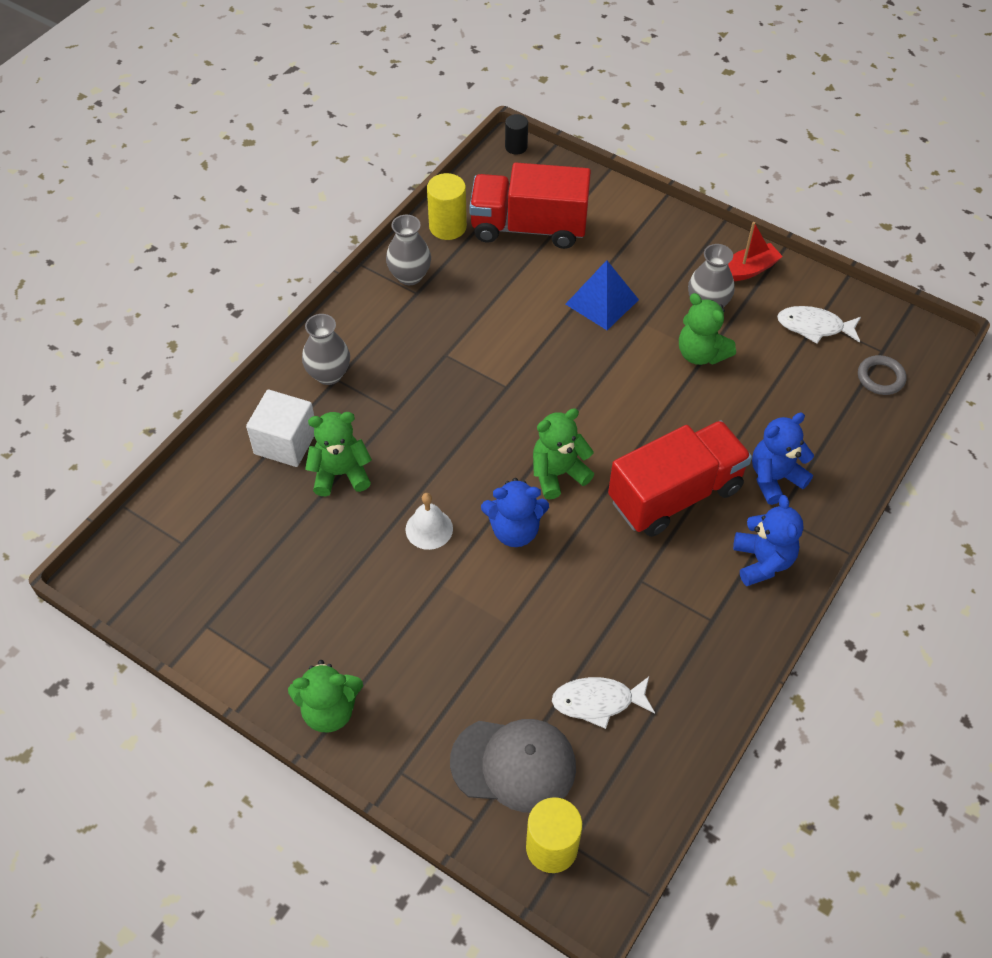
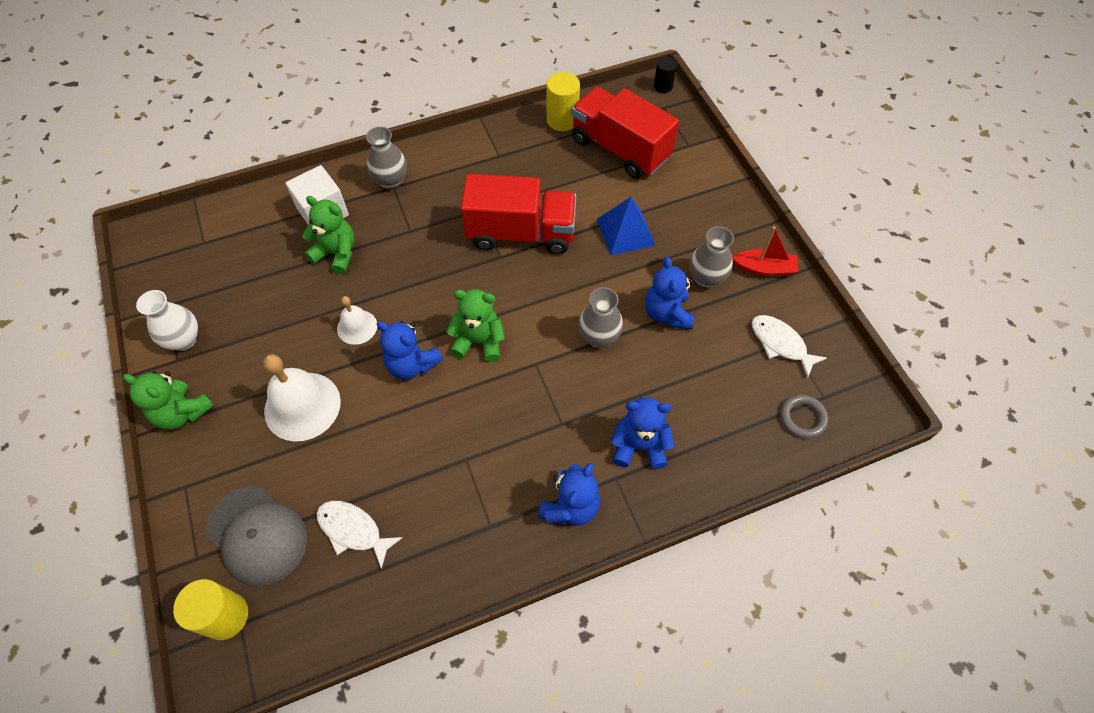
camera: 35 degrees right, 5 degrees up
grey vase [386,215,431,285] -> grey vase moved to [578,287,623,348]
red truck [608,421,752,537] -> red truck moved to [461,174,576,255]
green teddy bear [679,293,736,365] -> blue teddy bear [645,257,694,329]
none -> white vase [136,290,198,351]
none -> white bell [263,354,341,441]

